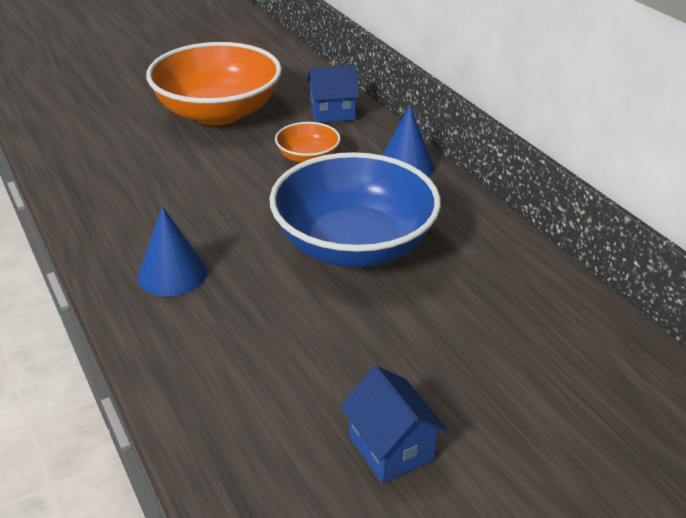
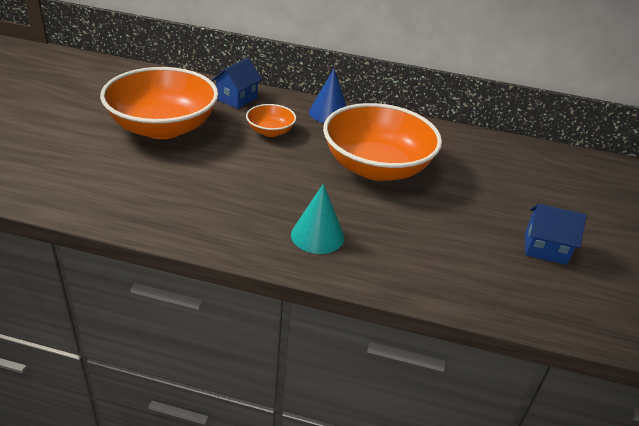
camera: 50 degrees left, 0 degrees up
blue cone [138,206,207,297] -> turquoise cone [291,184,344,254]
blue bowl [269,152,441,267] -> orange bowl [323,103,442,181]

